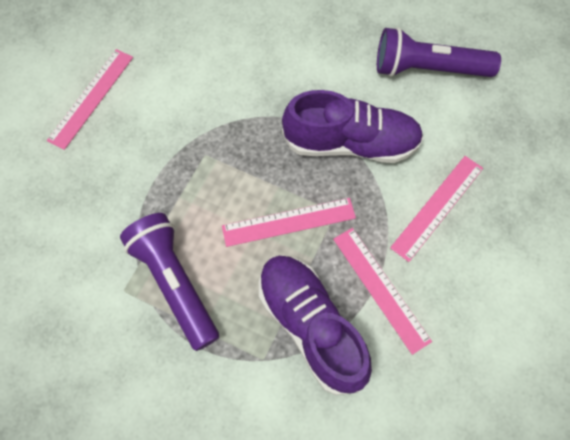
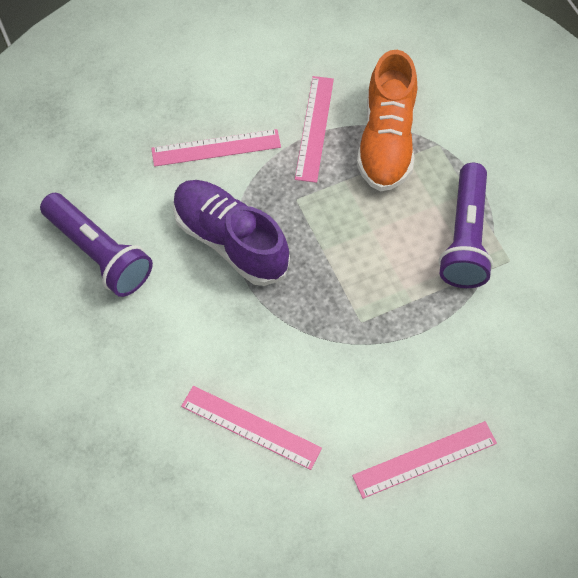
camera: 140 degrees left, 5 degrees down
pink ruler [222,198,356,247] -> pink ruler moved to [181,386,322,470]
purple shoe [259,255,372,395] -> orange shoe [357,50,417,192]

